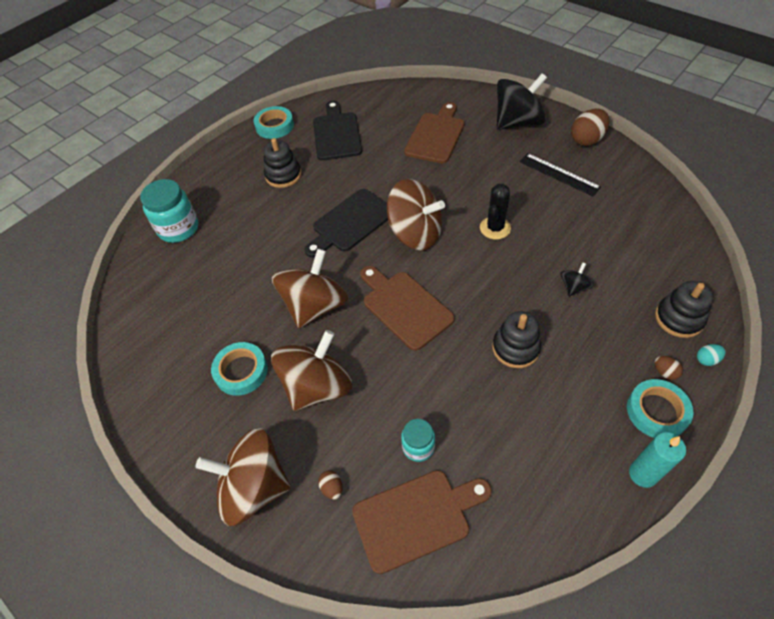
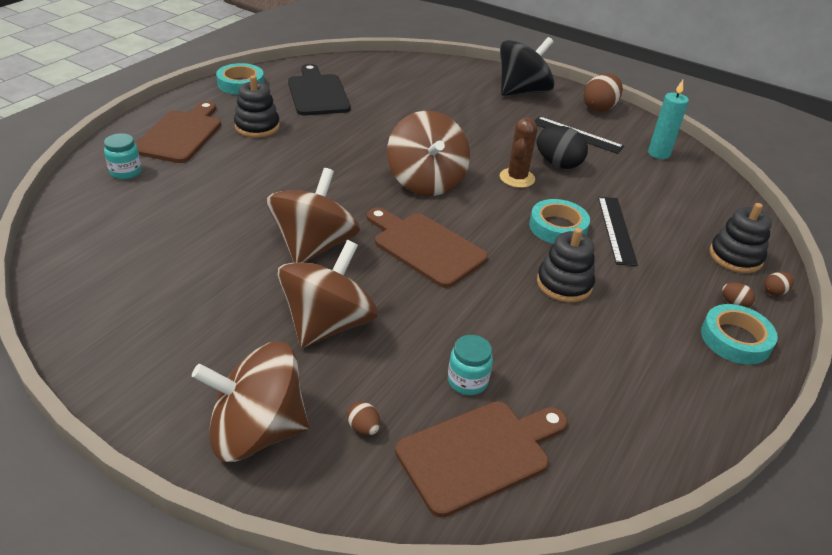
camera: 15 degrees left, 15 degrees down
turquoise jar [140,179,199,243] -> turquoise jar [104,133,142,179], size x0.58
turquoise tape [211,342,268,396] -> turquoise tape moved to [529,199,590,244]
black cutting board [305,189,388,258] -> none
brown spinning top [387,179,445,250] -> brown spinning top turned 60 degrees clockwise [387,111,470,196]
brown cutting board [404,102,465,163] -> brown cutting board moved to [135,101,221,163]
black cactus [480,184,511,240] -> brown cactus [500,118,537,188]
black spinning top [561,262,594,297] -> black ruler [598,197,638,266]
turquoise candle [629,432,686,488] -> turquoise candle moved to [648,80,689,159]
turquoise egg [697,344,726,366] -> brown egg [764,272,794,296]
none -> black egg [536,126,588,169]

